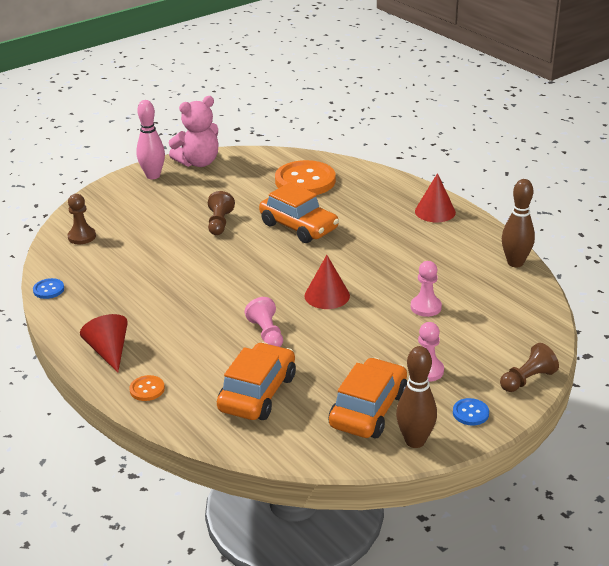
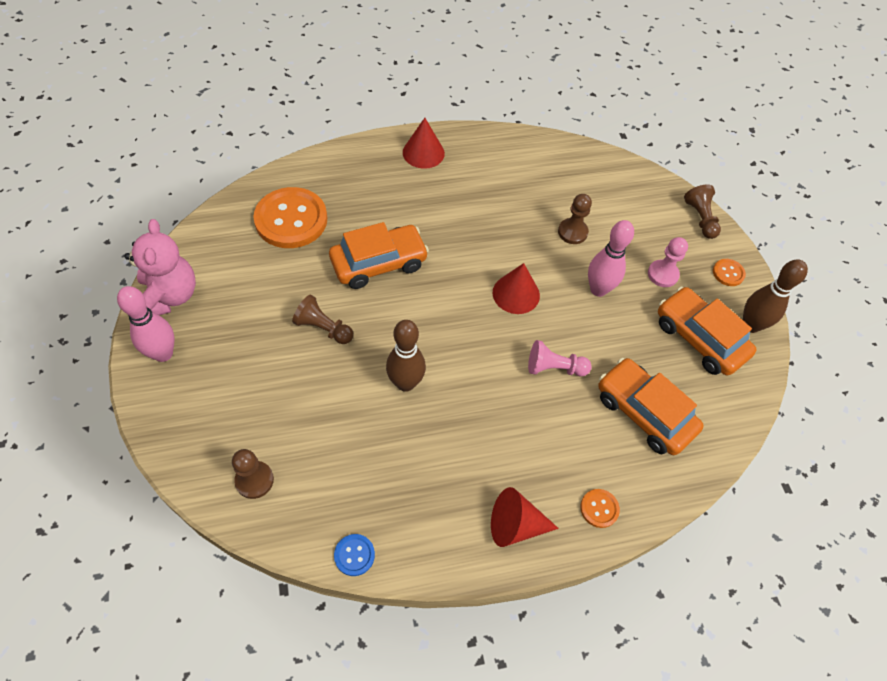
camera: 70 degrees left, 25 degrees up
pink pawn [411,261,442,317] -> brown pawn [558,194,592,244]
blue button [453,398,489,426] -> orange button [713,259,746,286]
brown bowling pin [502,179,535,267] -> brown bowling pin moved to [386,320,426,392]
none -> pink bowling pin [588,220,634,297]

